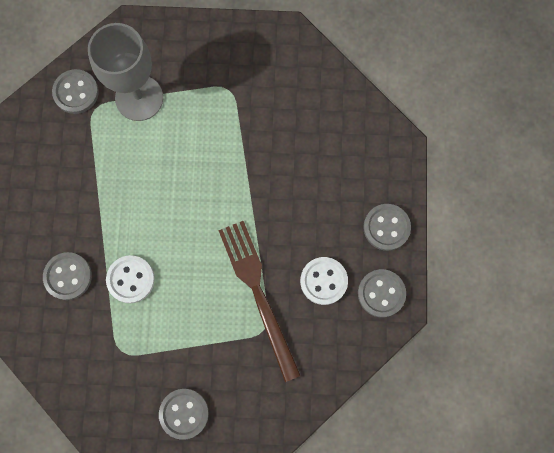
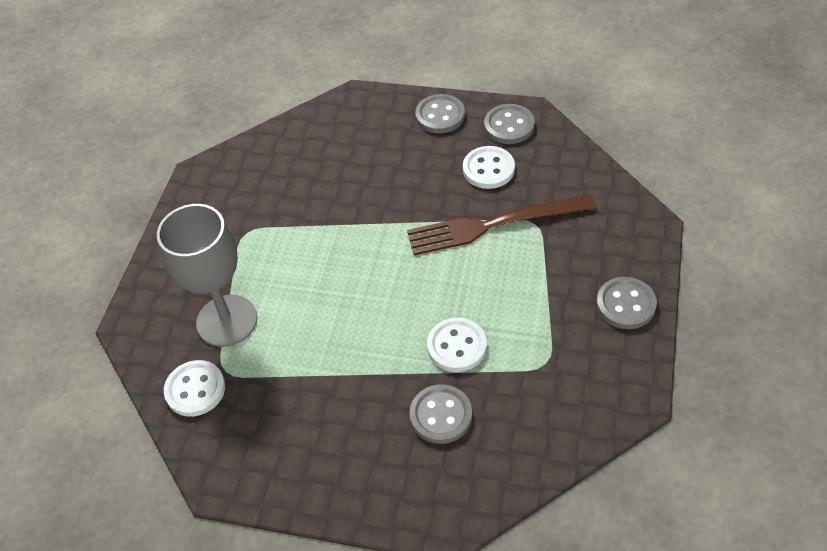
camera: 75 degrees left, 25 degrees down
grey button [52,69,99,114] -> white button [164,360,225,417]

